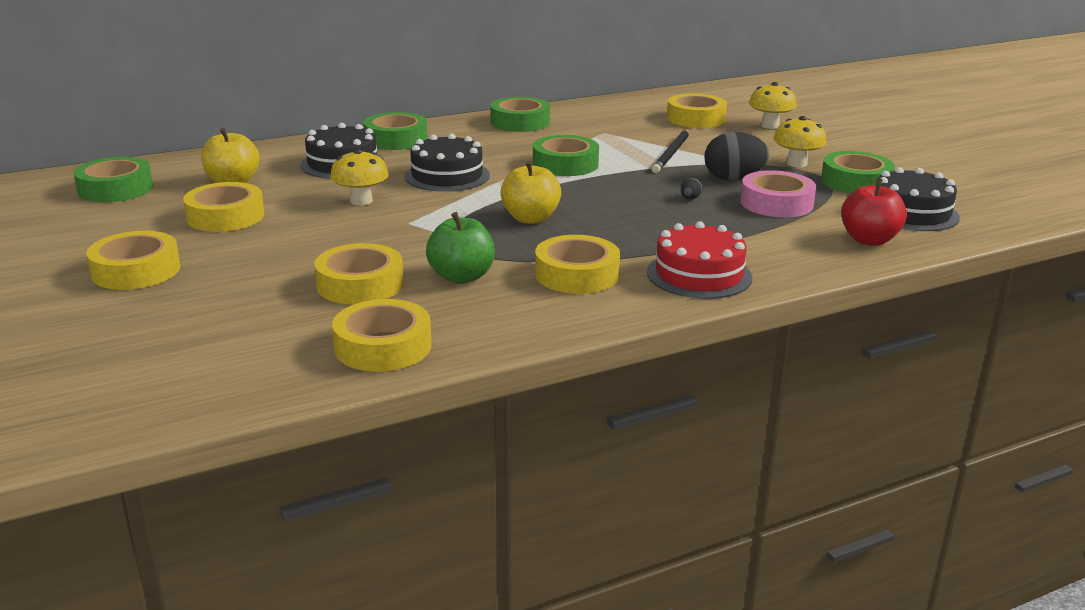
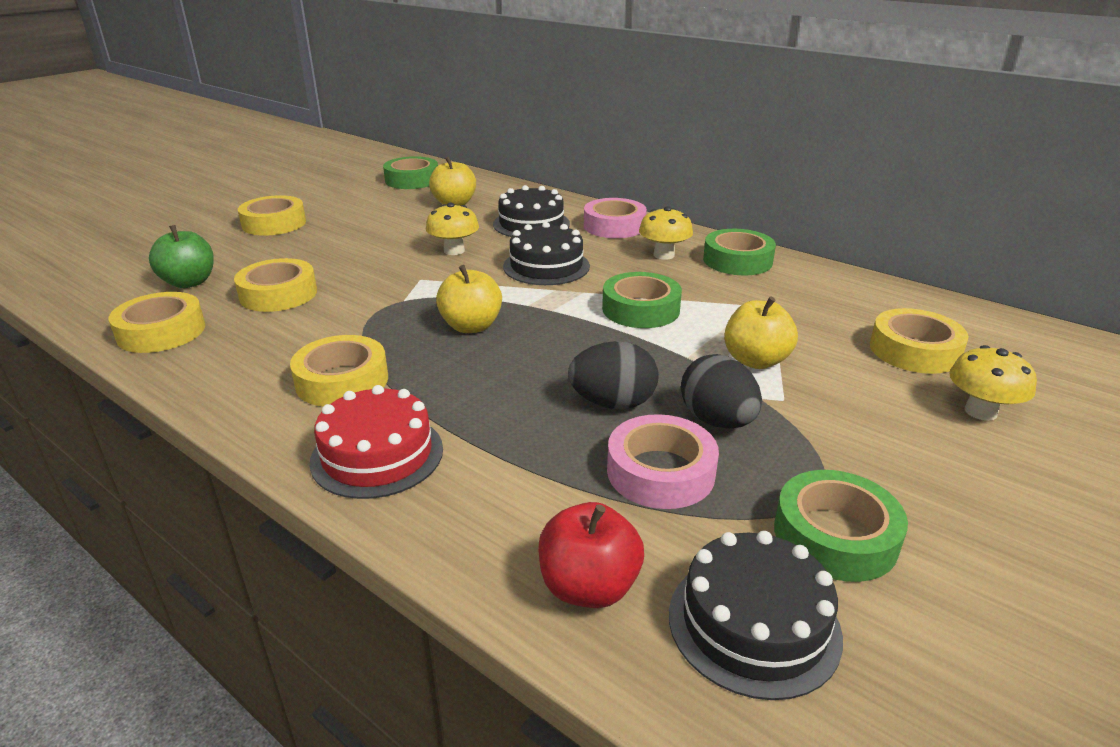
camera: 65 degrees right, 5 degrees up
yellow tape [183,182,264,232] -> none
green tape [364,112,428,150] -> pink tape [584,198,647,238]
green apple [426,212,495,284] -> green apple moved to [149,225,214,288]
black pencil [651,130,689,173] -> yellow apple [724,296,798,369]
black egg [681,178,702,199] -> black egg [568,341,659,409], size x2.40
yellow mushroom [773,116,826,167] -> yellow mushroom moved to [639,206,693,260]

